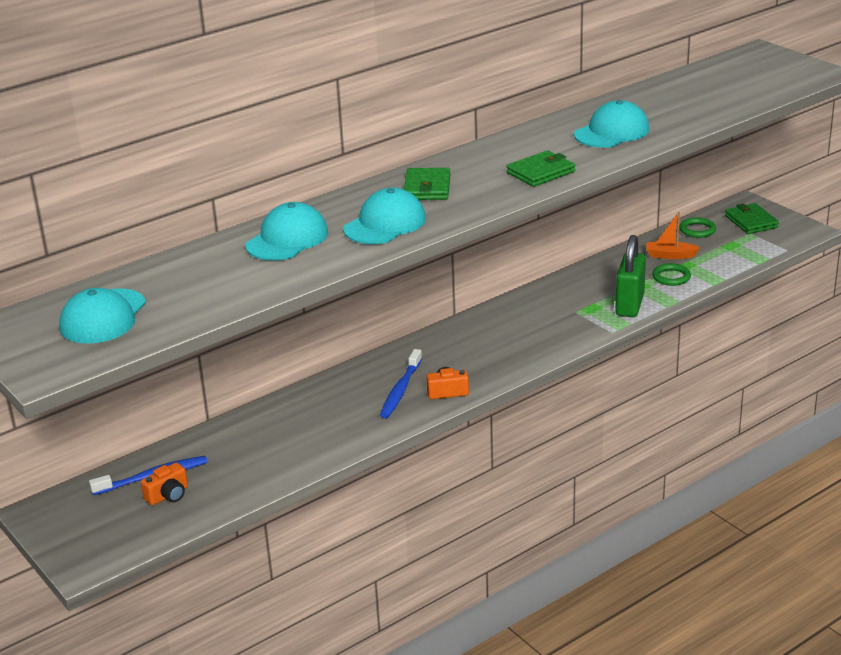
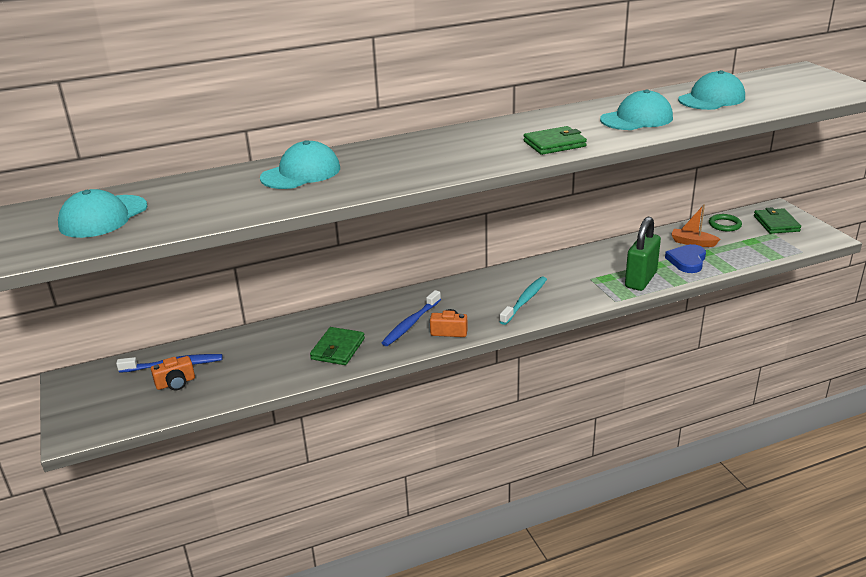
camera: 15 degrees right, 0 degrees up
turquoise cap [343,188,426,244] -> turquoise cap moved to [678,70,745,110]
green wallet [404,168,450,200] -> green wallet moved to [310,327,365,365]
green ring [652,263,691,286] -> blue heart [665,244,706,273]
none -> turquoise toothbrush [499,276,547,325]

